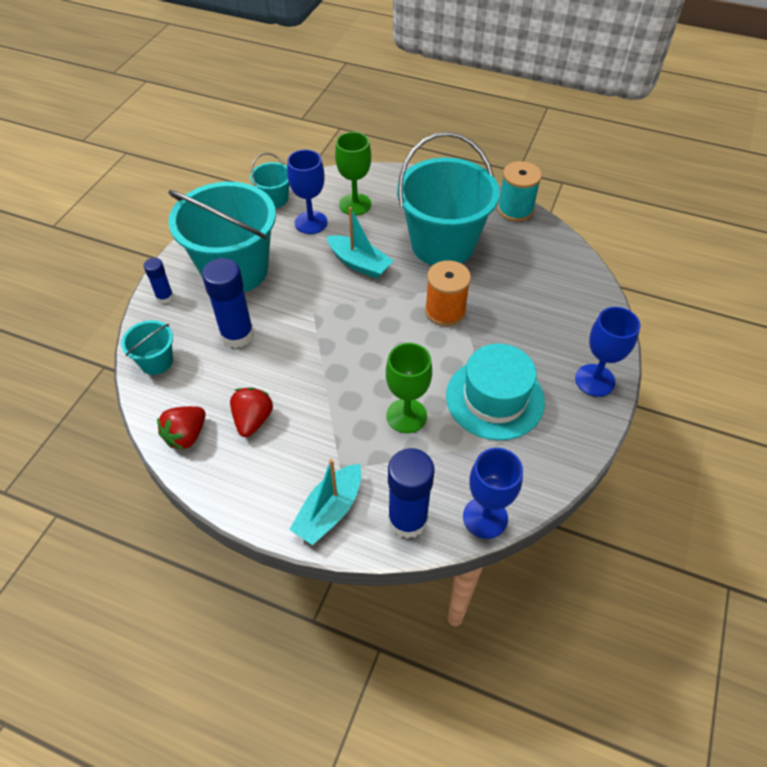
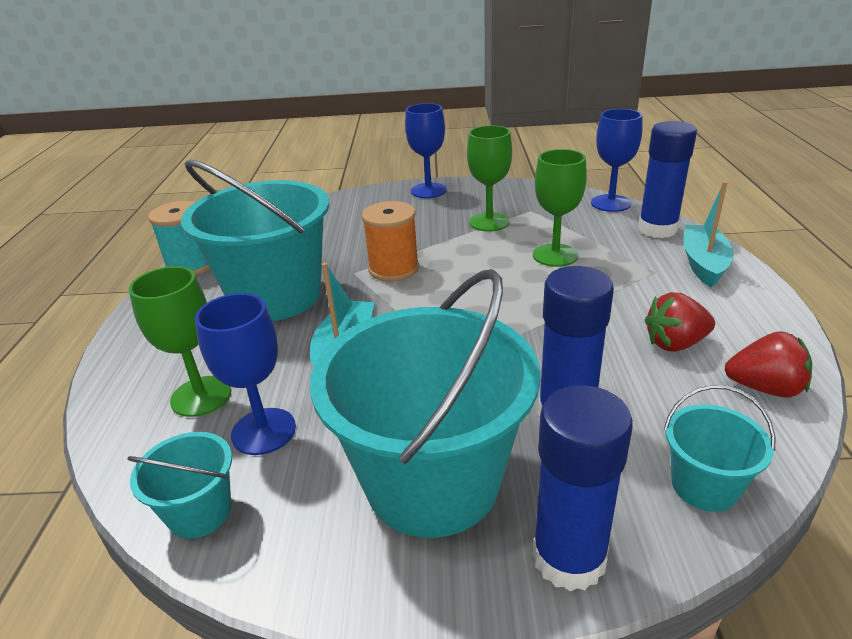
camera: 110 degrees left, 20 degrees down
blue glue stick [144,258,174,304] -> blue glue stick [532,385,633,592], size x1.86
turquoise boat [289,459,362,545] -> turquoise boat turned 90 degrees counterclockwise [683,181,734,287]
turquoise hat [446,344,545,440] -> green goblet [467,125,512,232]

